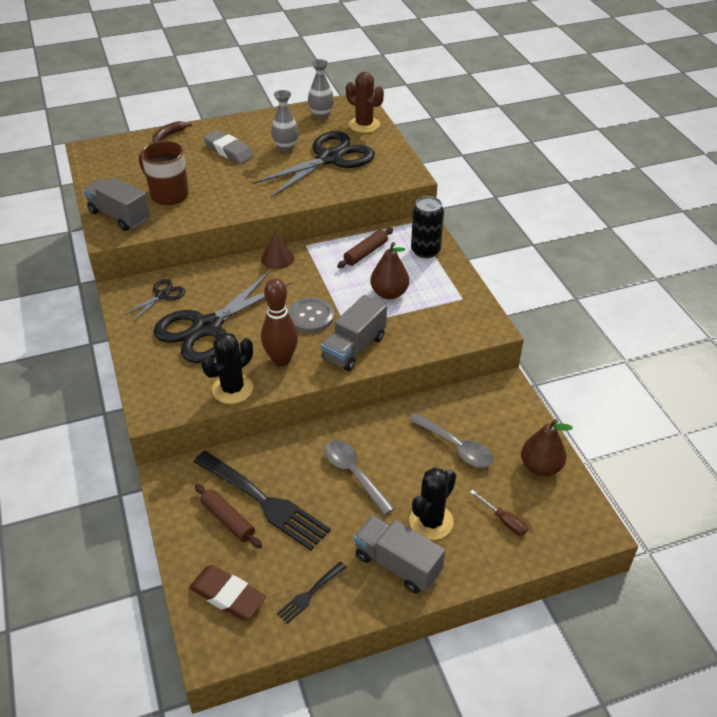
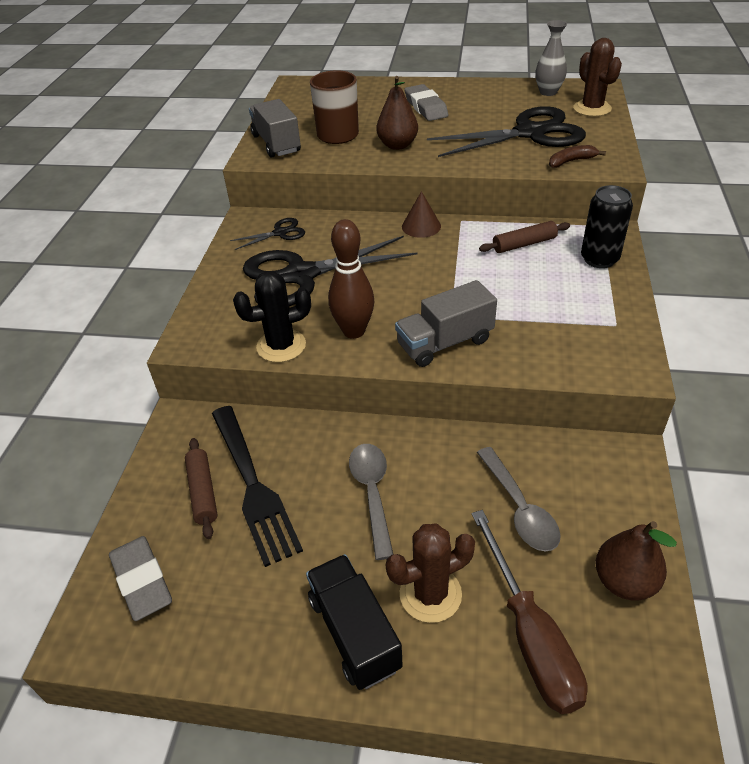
camera: 30 degrees right, 0 degrees up
brown banana [152,121,192,142] -> brown banana moved to [549,145,606,168]
brown eraser [189,565,266,620] -> grey eraser [109,536,172,621]
grey vase [271,90,299,152] -> none
black fork [277,561,346,624] -> none
grey button [288,297,334,333] -> none
grey truck [354,515,445,594] -> black truck [306,554,403,690]
brown pear [370,242,409,299] -> brown pear moved to [376,76,418,150]
black cactus [409,468,456,540] -> brown cactus [386,524,475,623]
brown screwdriver [470,490,528,536] -> brown screwdriver [472,510,587,714], size x2.14

